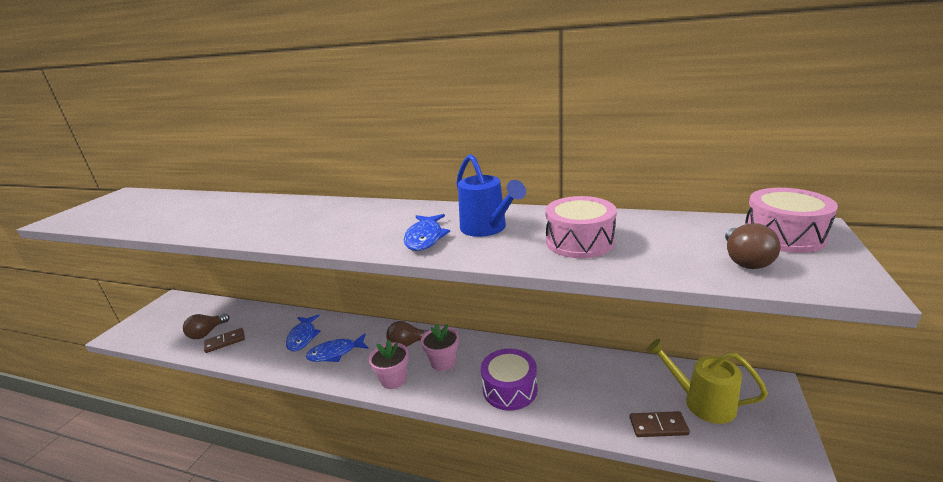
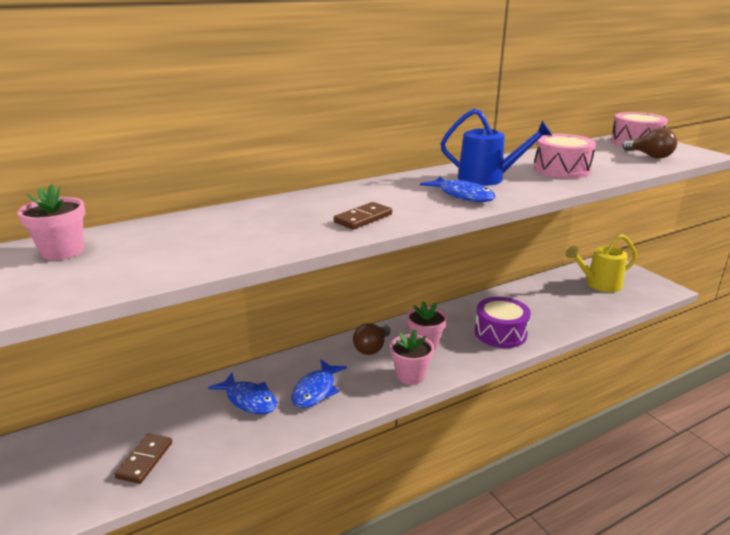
camera: 50 degrees left, 0 degrees up
brown light bulb [183,313,230,339] -> none
brown domino [630,411,690,437] -> brown domino moved to [334,202,392,230]
none -> pink flower pot [17,184,85,260]

